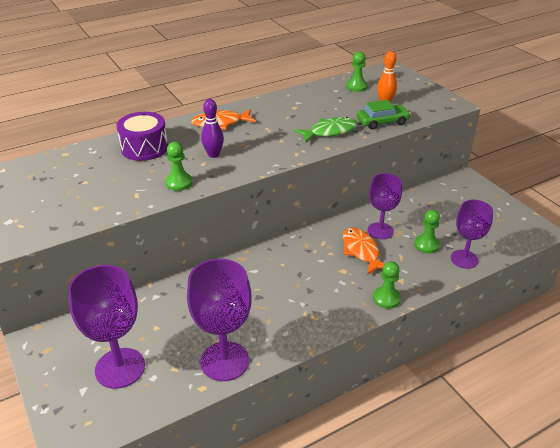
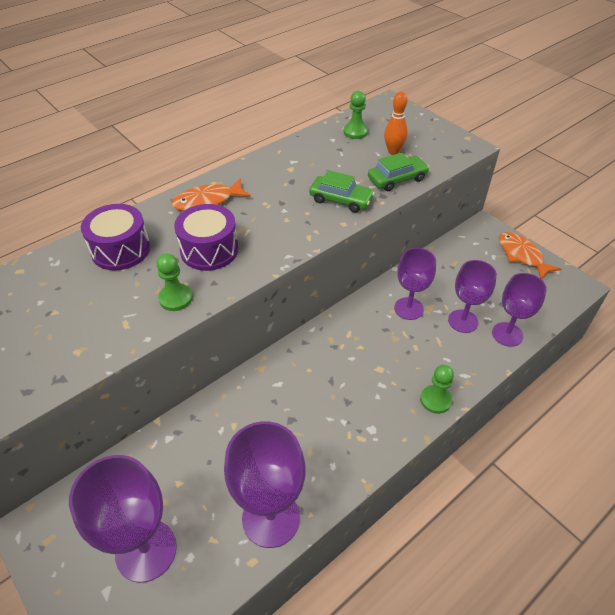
camera: 10 degrees left, 10 degrees up
purple bowling pin [201,99,224,158] -> purple drum [174,204,239,271]
green fish [294,117,358,143] -> green car [309,170,375,213]
orange fish [343,228,385,275] -> orange fish moved to [499,232,561,280]
green pawn [414,210,440,254] -> purple goblet [448,260,497,333]

